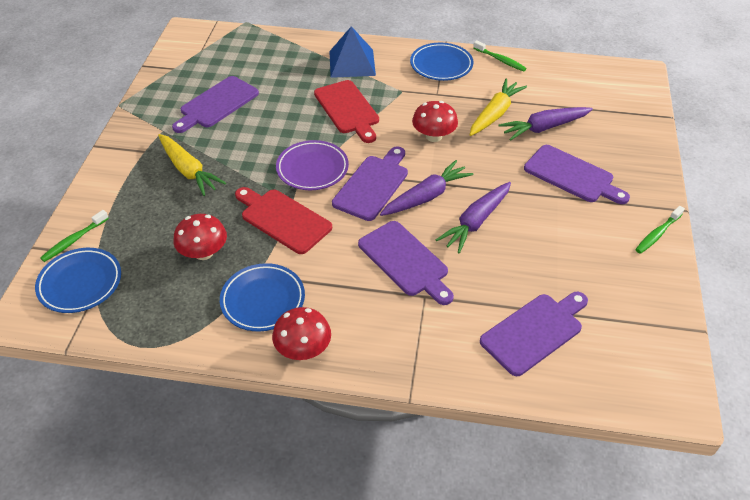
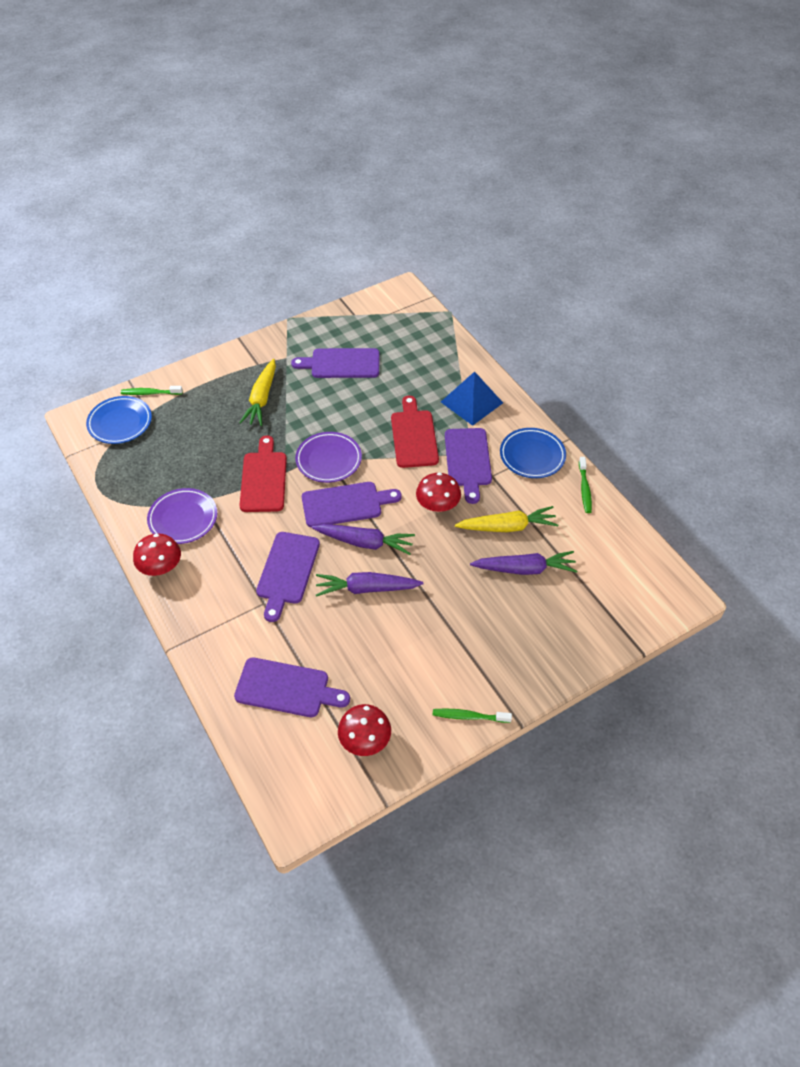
camera: 50 degrees right, 5 degrees up
red mushroom [173,214,227,260] -> red mushroom moved to [338,704,391,756]
blue plate [220,263,305,331] -> purple plate [147,488,217,544]
red cutting board [314,80,379,143] -> red cutting board turned 150 degrees clockwise [391,396,439,468]
purple carrot [499,107,593,141] -> purple carrot turned 150 degrees clockwise [470,551,577,575]
purple cutting board [524,145,630,204] -> purple cutting board moved to [445,428,492,504]

